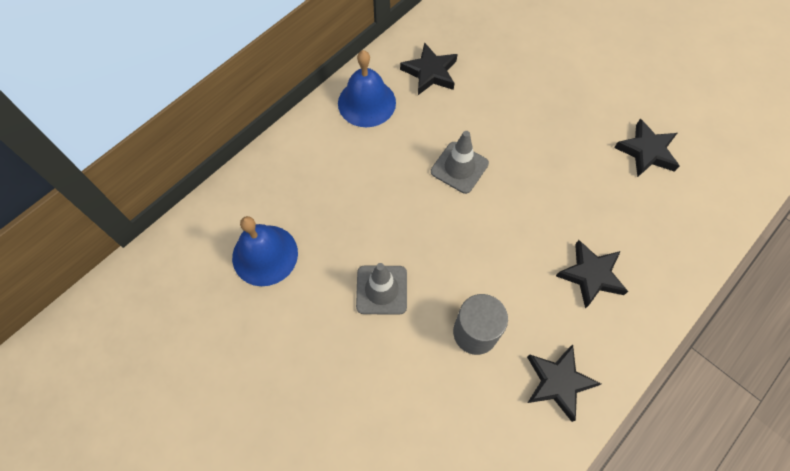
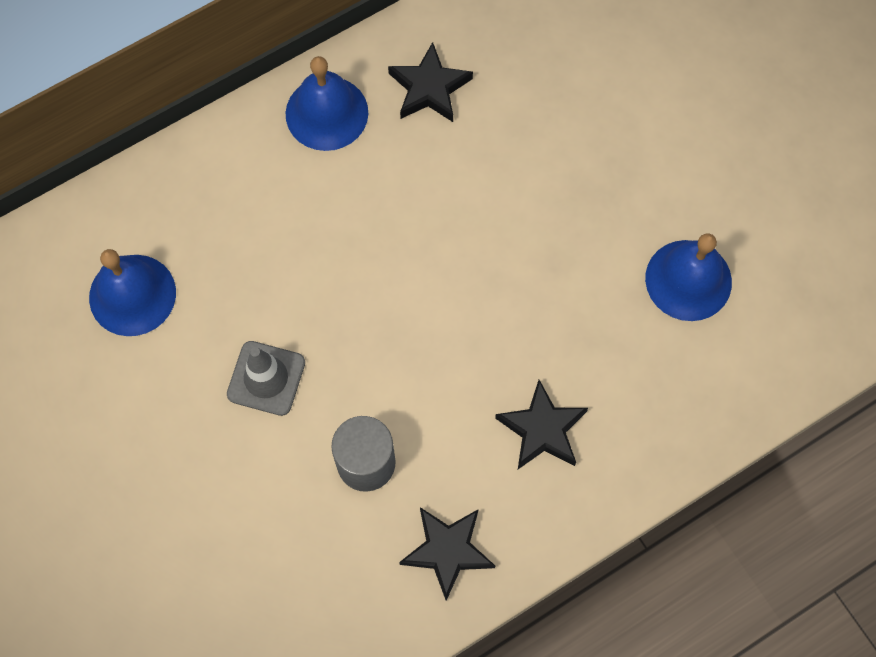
camera: 15 degrees right, 5 degrees up
grey traffic cone [431,131,489,194] -> none
black star [614,119,680,177] -> blue bell [645,233,732,321]

